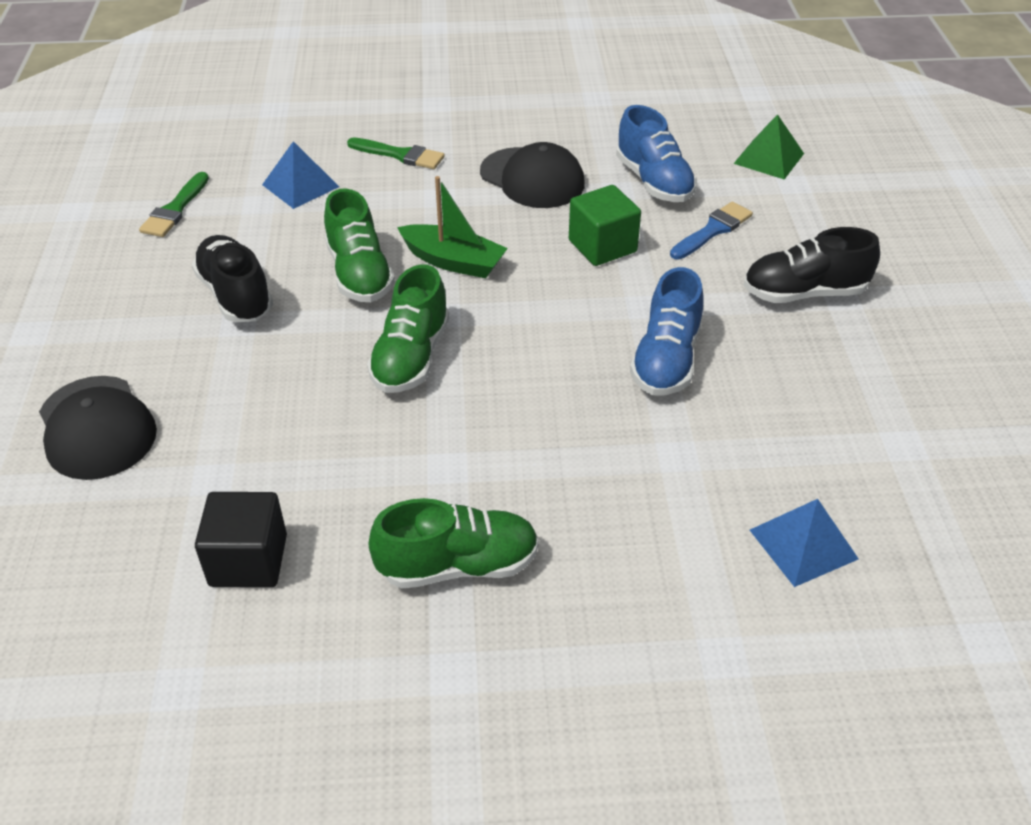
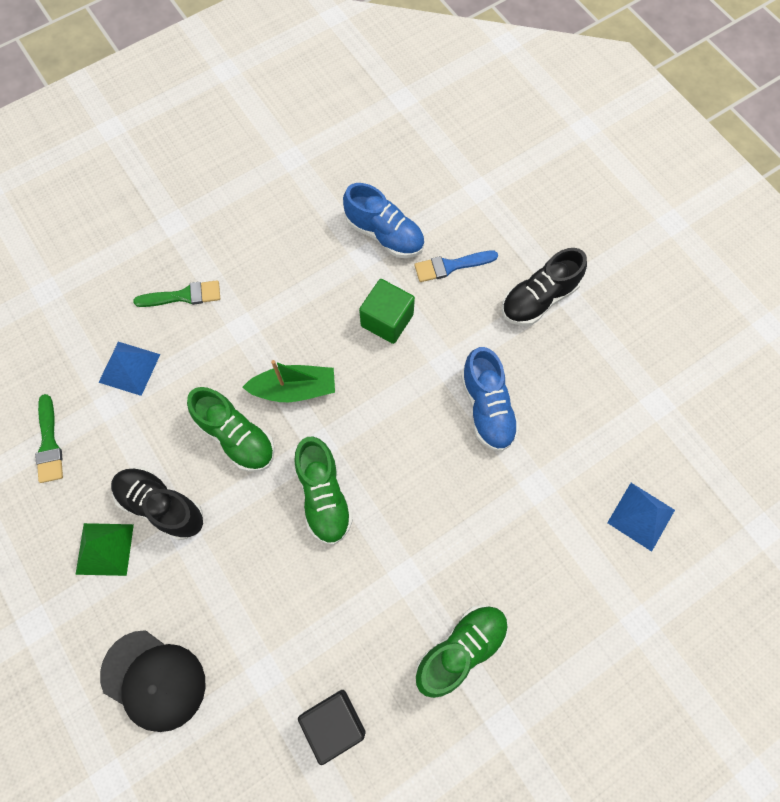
camera: 30 degrees left, 25 degrees up
black cap [480,142,585,208] -> none
blue brush [670,202,753,260] -> blue brush turned 120 degrees counterclockwise [414,251,498,282]
green pyramid [734,114,804,179] -> green pyramid moved to [75,523,134,576]

